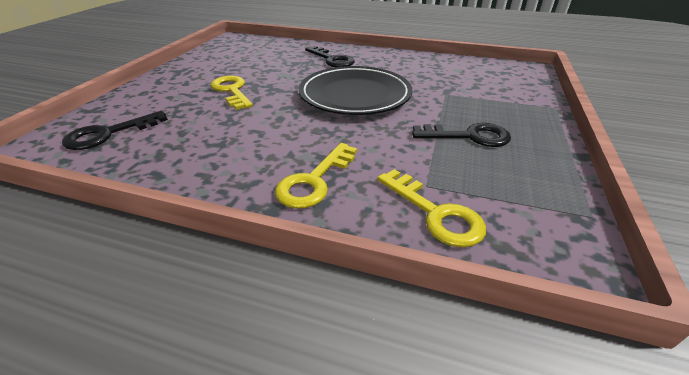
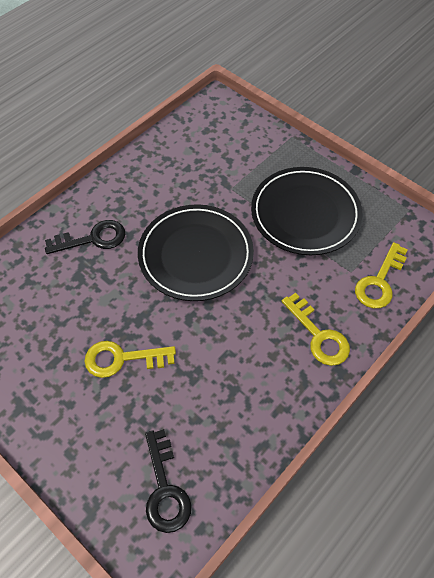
camera: 65 degrees left, 20 degrees up
yellow key [377,169,486,247] -> yellow key turned 135 degrees clockwise [355,242,408,308]
black key [412,123,511,147] -> black plate [251,167,362,255]

